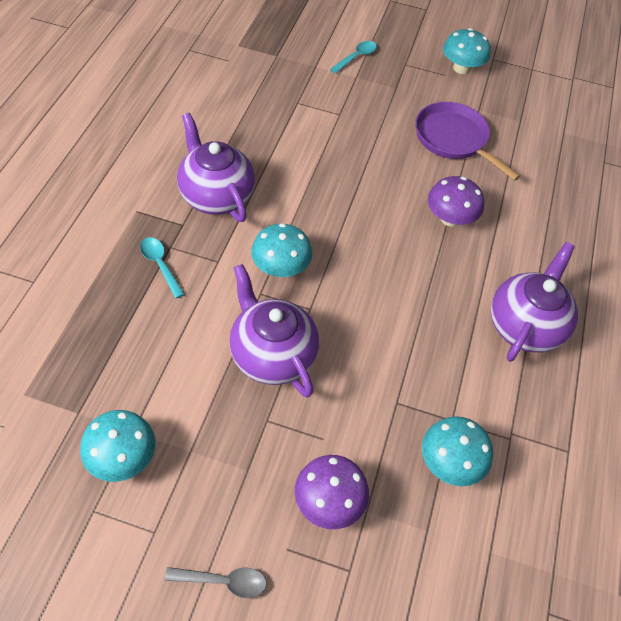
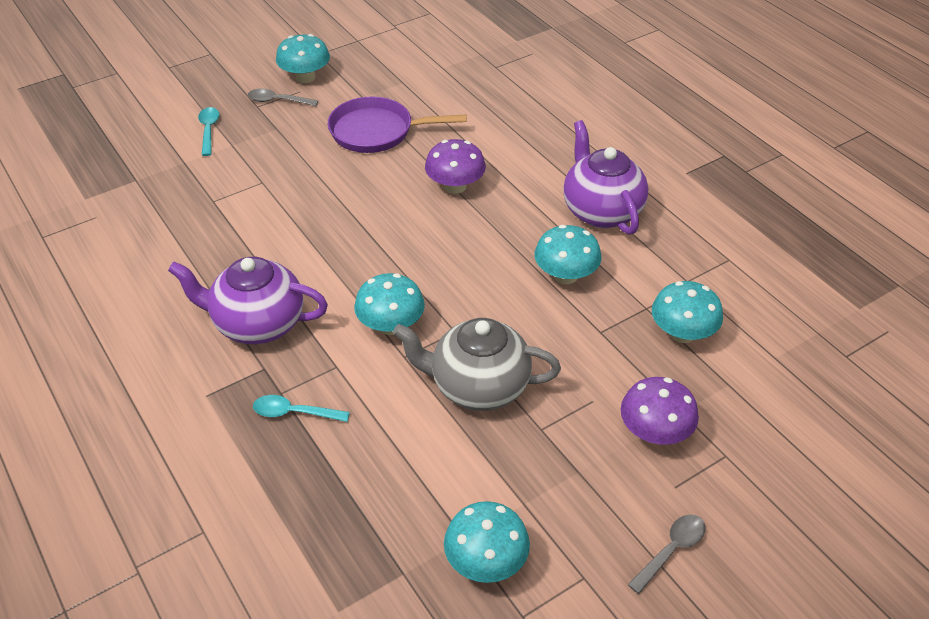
camera: 45 degrees left, 10 degrees down
purple teapot [229,264,319,397] -> grey teapot [393,318,561,411]
none -> grey spoon [248,89,318,106]
none -> turquoise mushroom [534,225,601,284]

